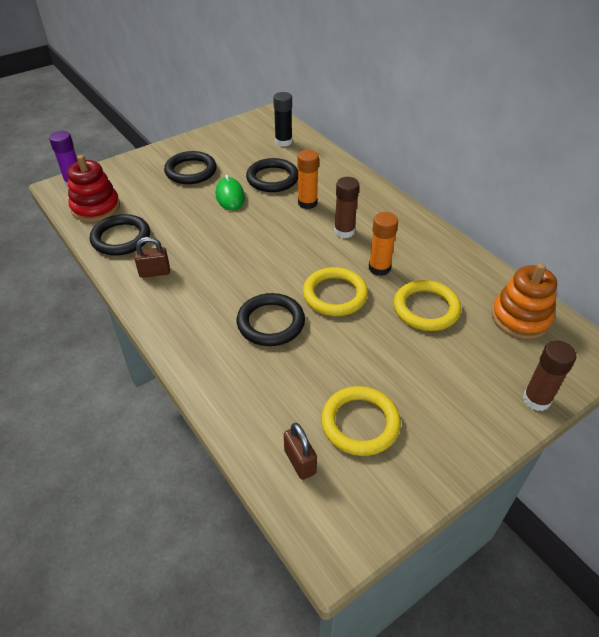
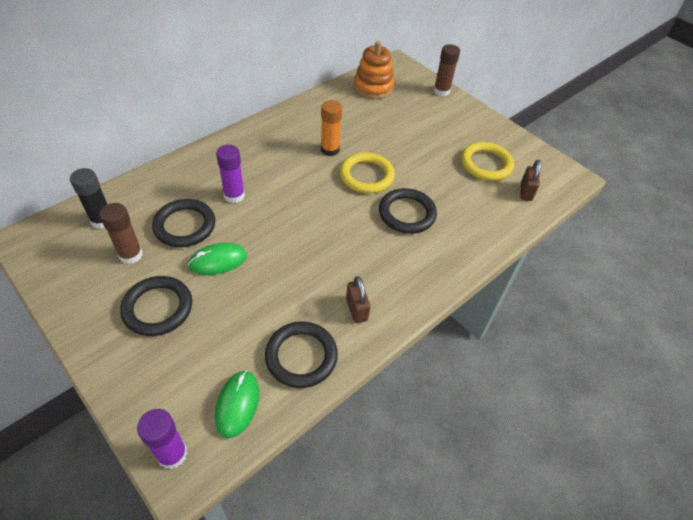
camera: 100 degrees left, 5 degrees up
red stacking toy [67,155,120,222] -> green mouse [215,370,259,438]
brown padlock [284,423,317,480] -> brown padlock turned 45 degrees counterclockwise [521,160,541,201]
orange glue stick [297,150,319,209] -> purple glue stick [216,145,245,203]
brown glue stick [334,177,359,238] -> brown glue stick moved to [100,203,143,264]
yellow ring [394,280,461,331] -> none

